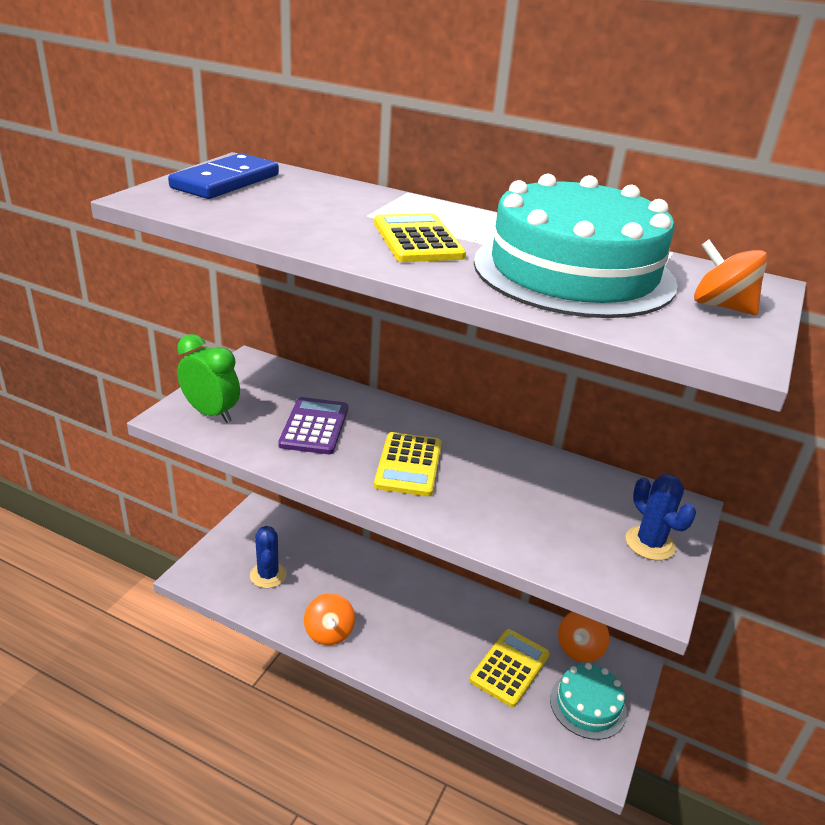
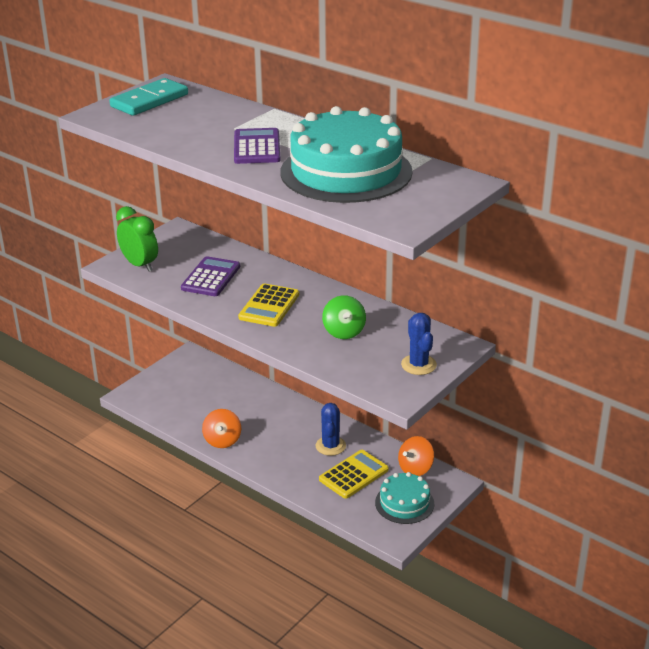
camera: 15 degrees right, 0 degrees up
blue domino [168,153,279,199] -> turquoise domino [109,78,188,116]
blue cactus [250,526,287,588] -> blue cactus moved to [316,403,346,456]
yellow calculator [374,213,466,262] -> purple calculator [234,128,281,164]
orange spinning top [694,240,768,315] -> none
none -> green spinning top [322,295,366,339]

